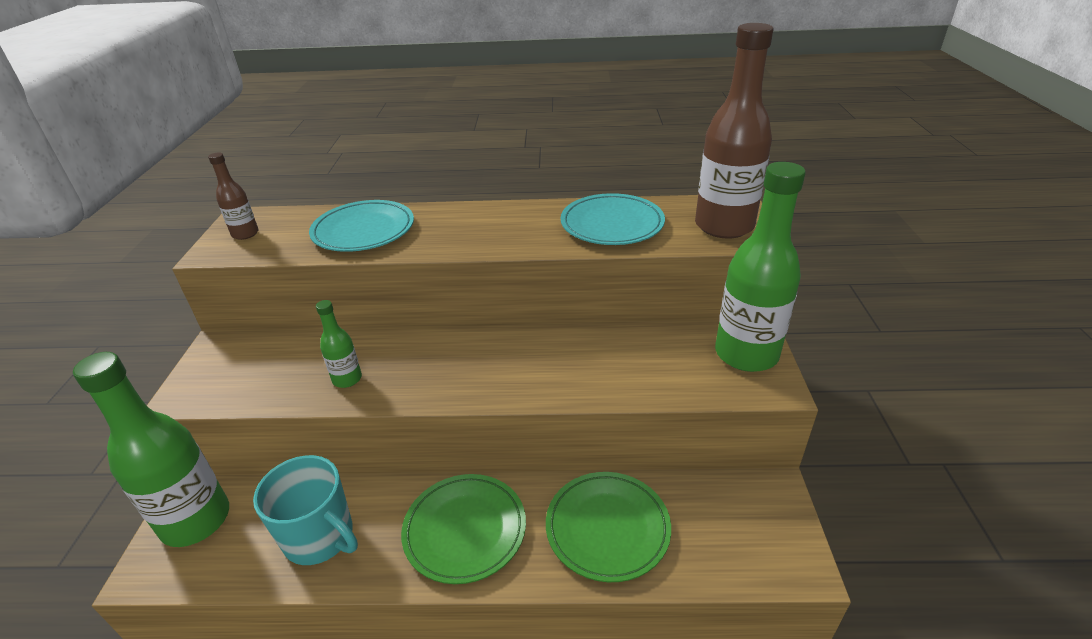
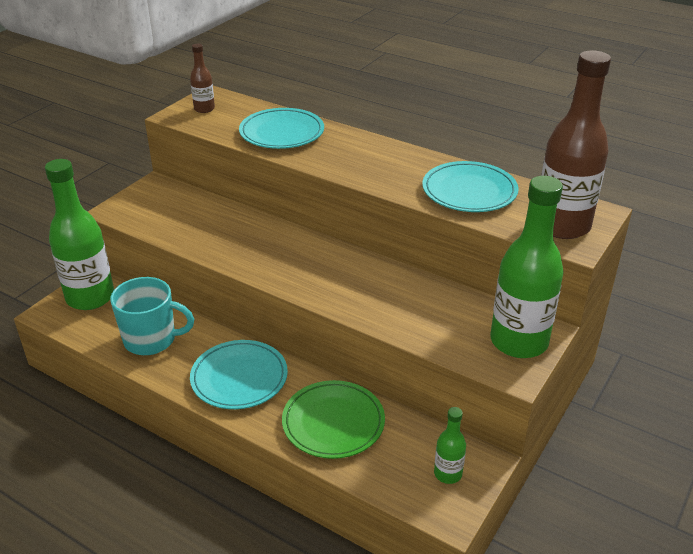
camera: 30 degrees right, 0 degrees up
turquoise mug [253,455,358,565] -> turquoise mug turned 60 degrees counterclockwise [110,277,194,355]
green bottle [316,300,362,388] -> green bottle moved to [434,407,466,484]
green plate [401,474,526,584] -> turquoise plate [190,340,288,409]

